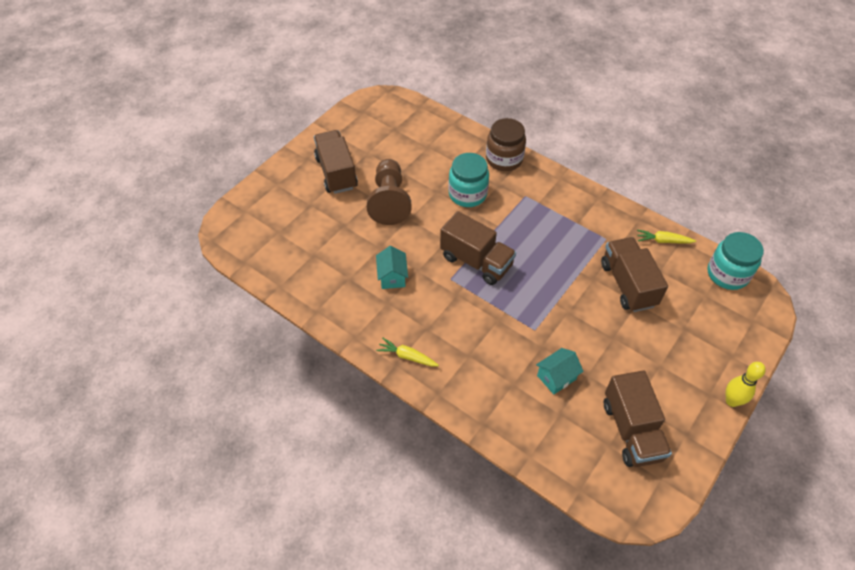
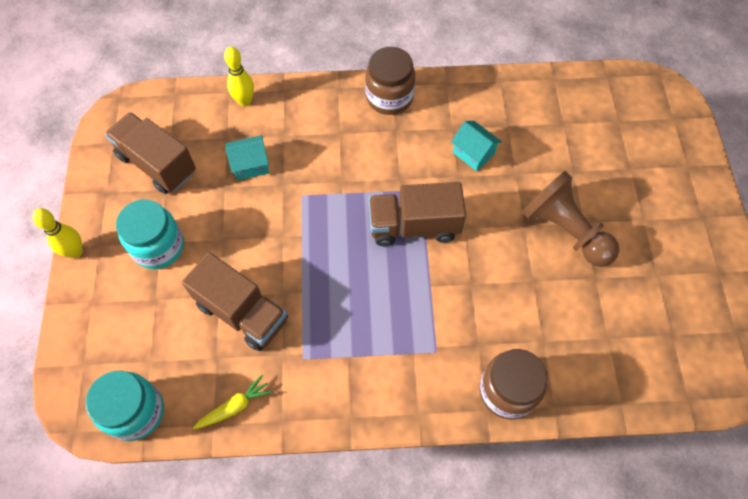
camera: 140 degrees right, 10 degrees up
brown truck [314,130,358,194] -> none
yellow carrot [376,338,439,366] -> brown jar [365,47,415,115]
turquoise jar [448,153,489,207] -> turquoise jar moved to [116,199,184,269]
turquoise house [536,348,584,395] -> turquoise house turned 60 degrees clockwise [225,135,269,180]
none -> yellow bowling pin [224,47,254,106]

